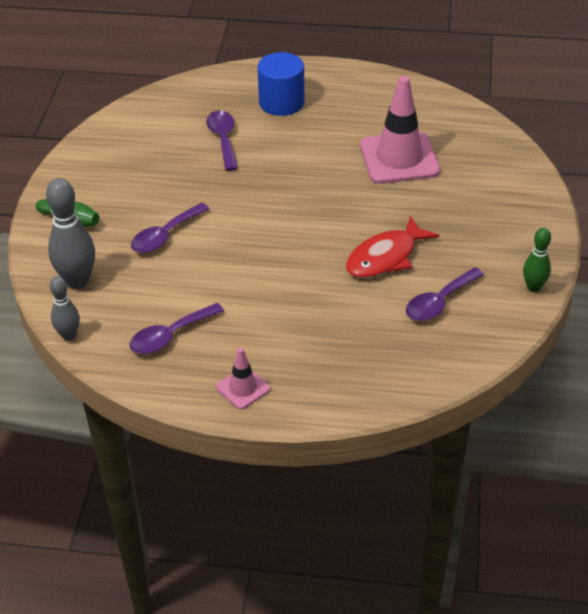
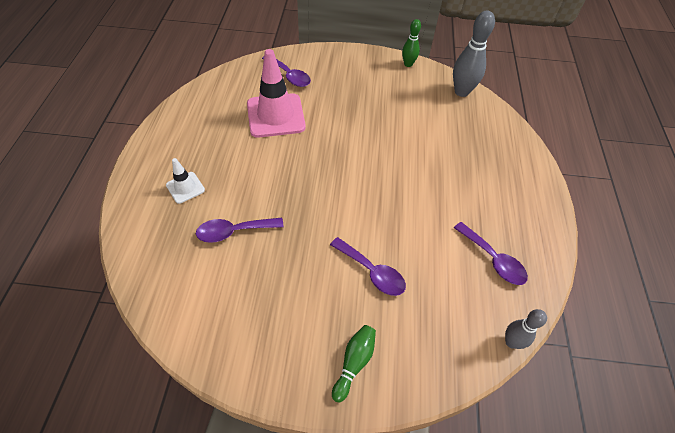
camera: 95 degrees left, 10 degrees up
grey bowling pin [46,178,95,289] -> grey bowling pin moved to [453,11,495,97]
pink traffic cone [216,347,270,409] -> none
blue cylinder [258,52,305,116] -> white traffic cone [166,158,205,204]
red fish [346,216,439,278] -> none
purple spoon [406,268,484,321] -> purple spoon moved to [262,57,311,87]

